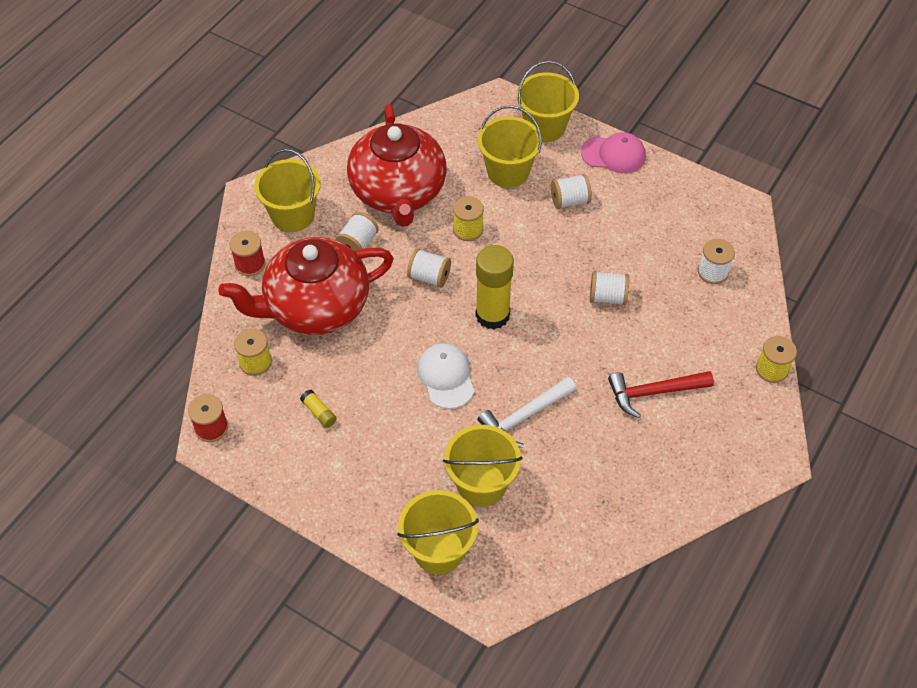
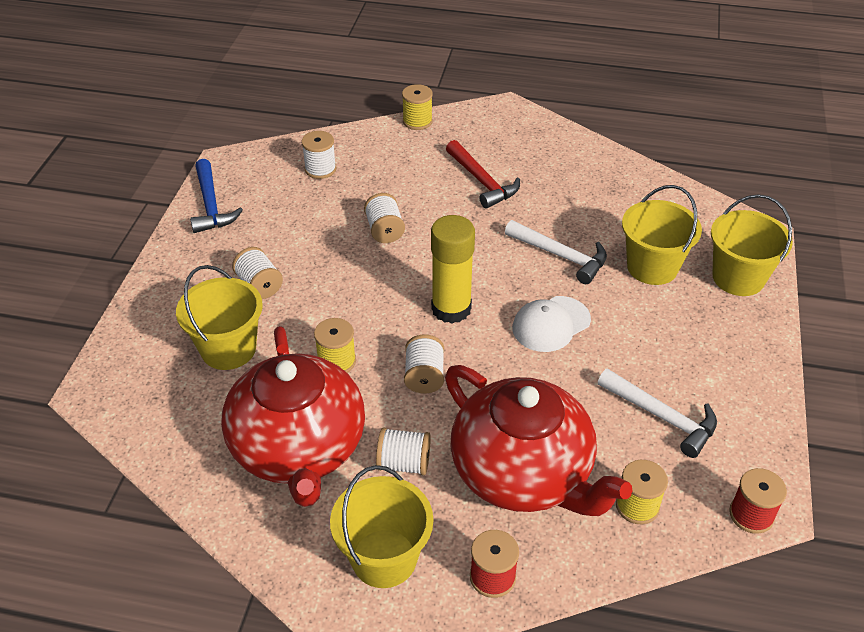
camera: 110 degrees left, 10 degrees down
yellow glue stick [300,389,337,428] -> white hammer [598,368,717,458]
red teapot [347,104,446,227] -> red teapot turned 105 degrees clockwise [221,326,365,507]
yellow bucket [516,61,579,142] -> none
pink cap [581,132,646,173] -> none
none -> blue hammer [190,159,243,233]

